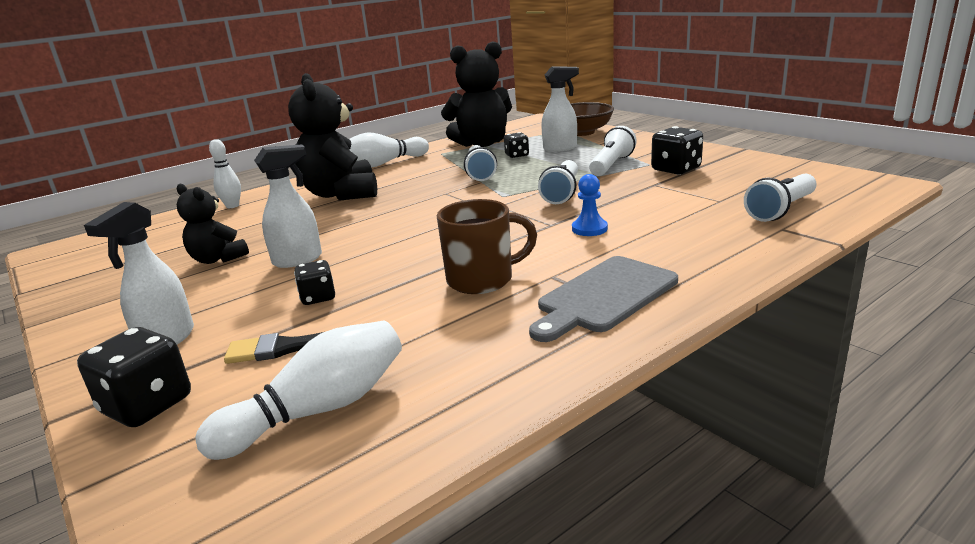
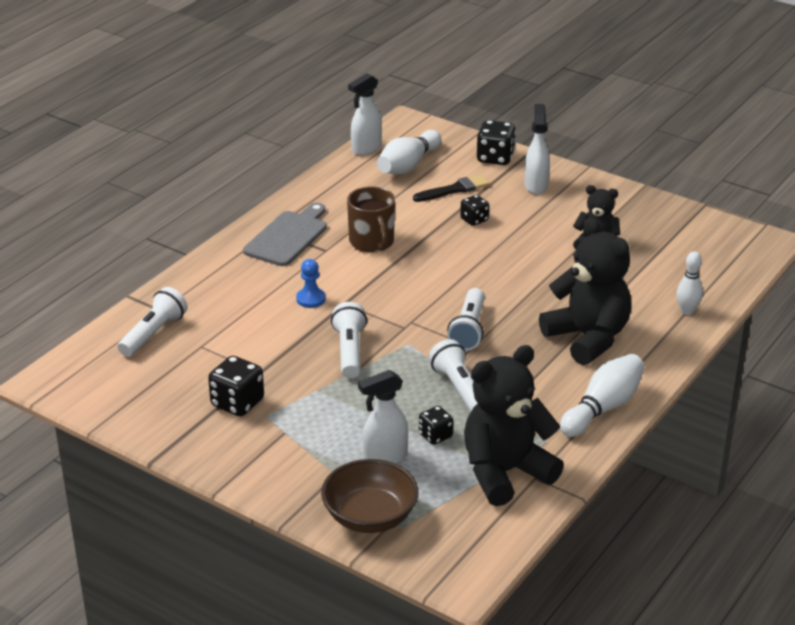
camera: 160 degrees right, 10 degrees up
white spray bottle [254,144,322,268] -> white spray bottle moved to [348,73,382,155]
brown mug [437,199,537,294] -> brown mug turned 75 degrees counterclockwise [347,187,395,253]
white flashlight [589,126,637,176] -> white flashlight moved to [447,288,485,351]

